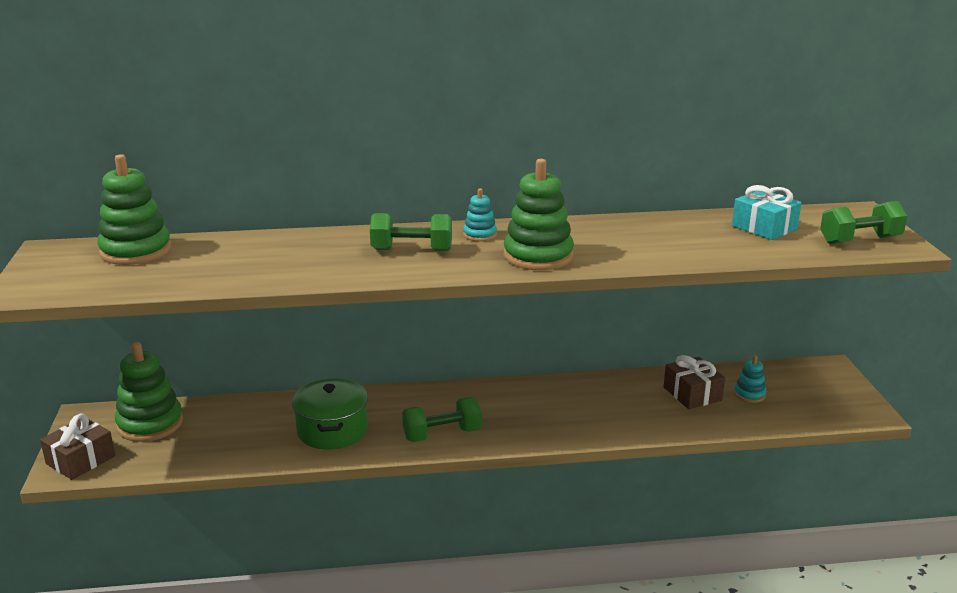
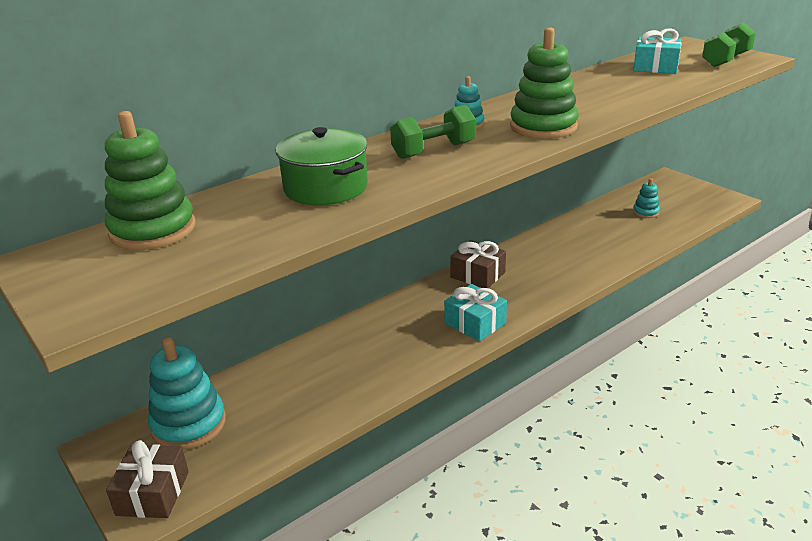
camera: 30 degrees left, 5 degrees up
green stacking toy [115,342,183,442] -> turquoise stacking toy [148,337,226,450]
green pot [292,379,368,450] -> green pot moved to [276,127,368,205]
green dumbbell [402,397,482,442] -> turquoise gift [444,284,507,342]
brown gift [664,355,725,409] -> brown gift moved to [450,240,506,288]

